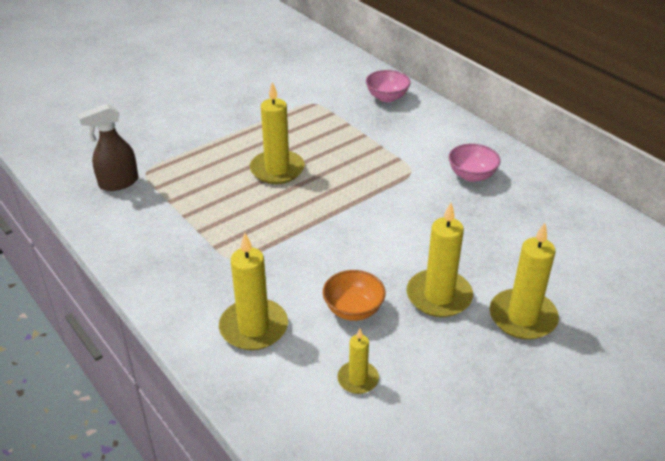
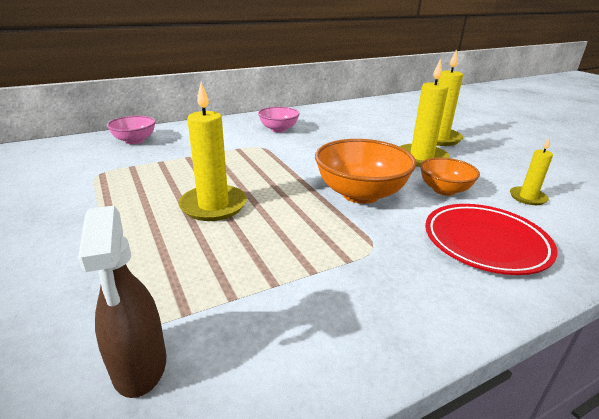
camera: 80 degrees left, 10 degrees down
yellow candle [219,233,288,350] -> red plate [425,204,557,275]
none -> orange bowl [315,139,416,204]

